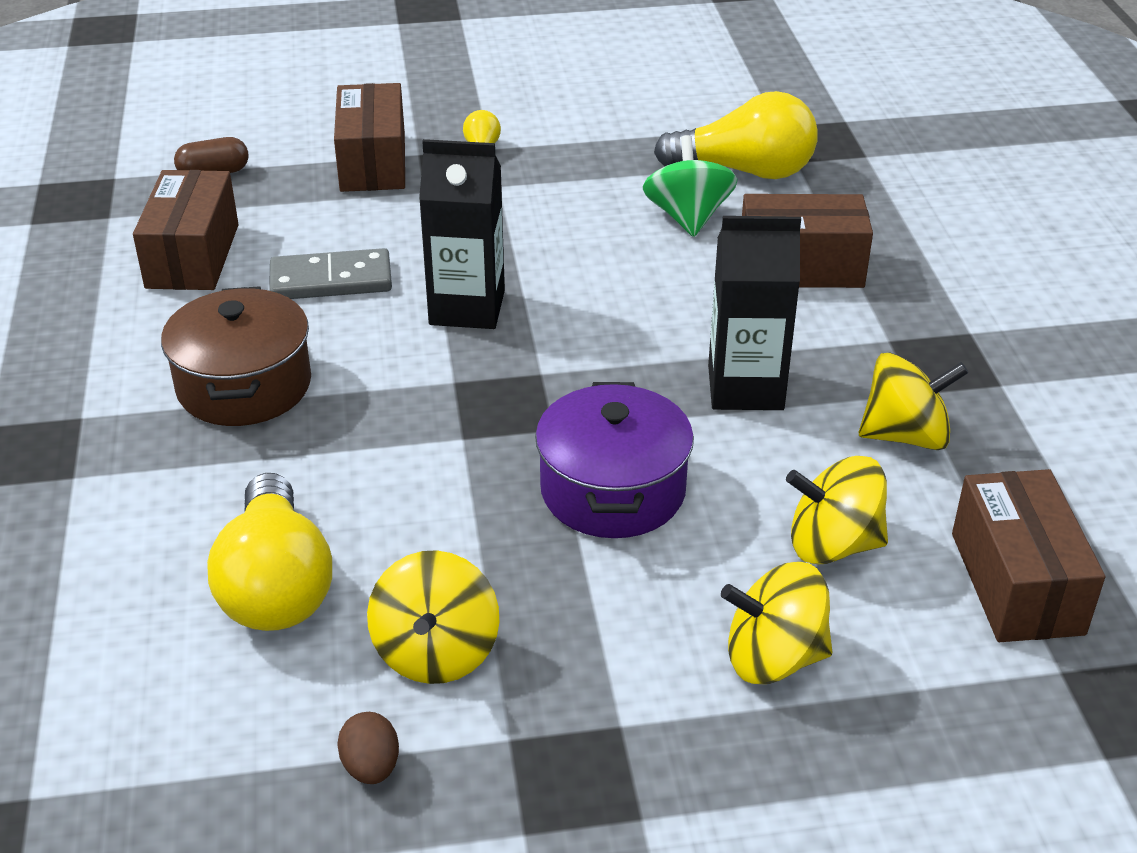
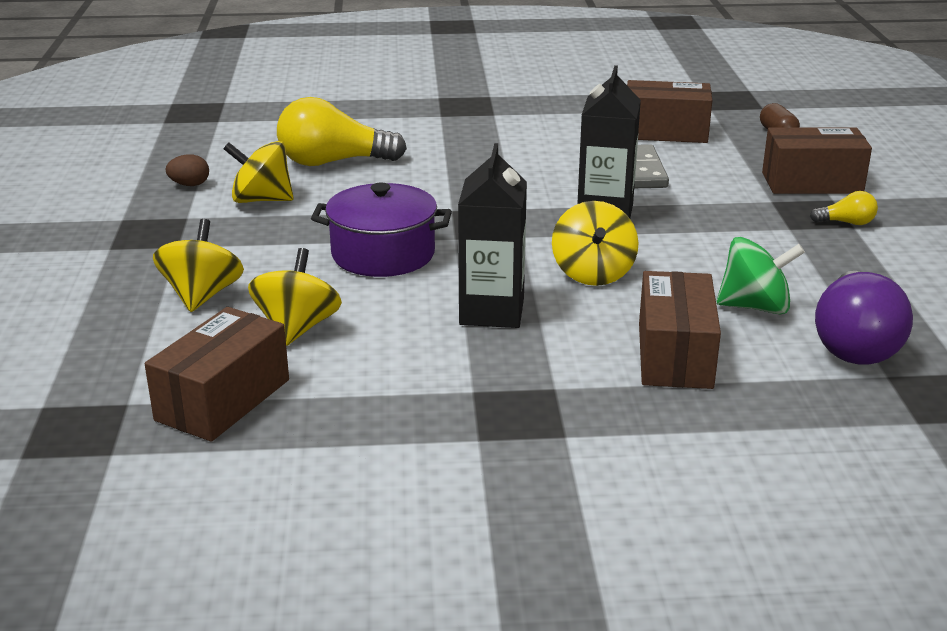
camera: 95 degrees right, 10 degrees down
brown pot [161,286,311,426] -> none
yellow light bulb [654,91,818,179] -> purple light bulb [815,271,913,364]
yellow spinning top [859,353,969,450] -> yellow spinning top moved to [552,201,639,286]
brown box [952,469,1105,642] -> brown box turned 60 degrees counterclockwise [145,307,289,442]

